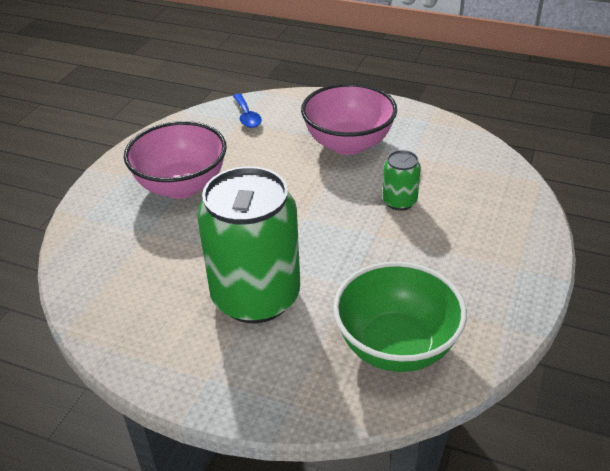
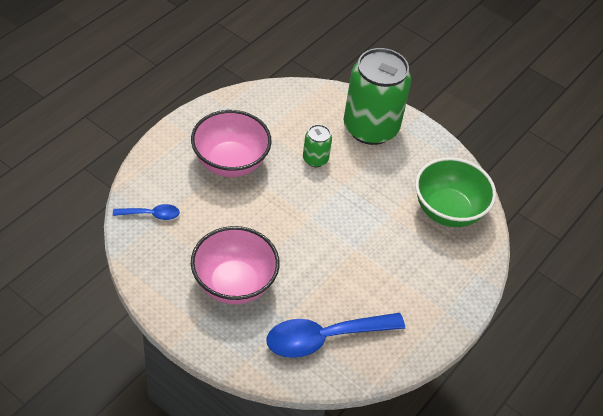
camera: 80 degrees left, 10 degrees up
green can [197,166,300,323] -> green can moved to [344,48,411,145]
none -> blue spoon [266,313,405,358]

